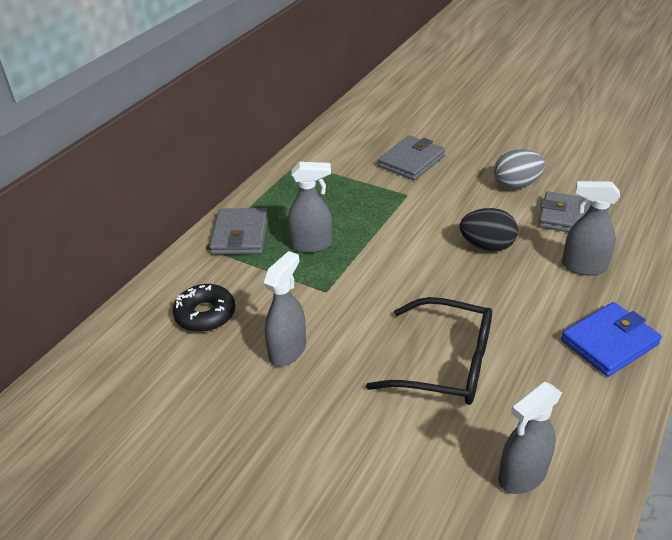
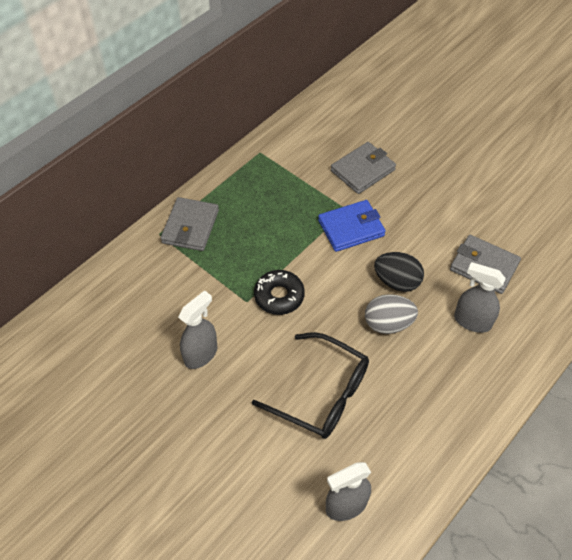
camera: 10 degrees right, 15 degrees up
black donut [173,284,235,332] -> black donut moved to [254,270,305,315]
grey spray bottle [288,162,332,253] -> none
grey egg [494,149,545,189] -> grey egg moved to [365,294,418,334]
blue wallet [561,302,662,377] -> blue wallet moved to [318,200,386,252]

